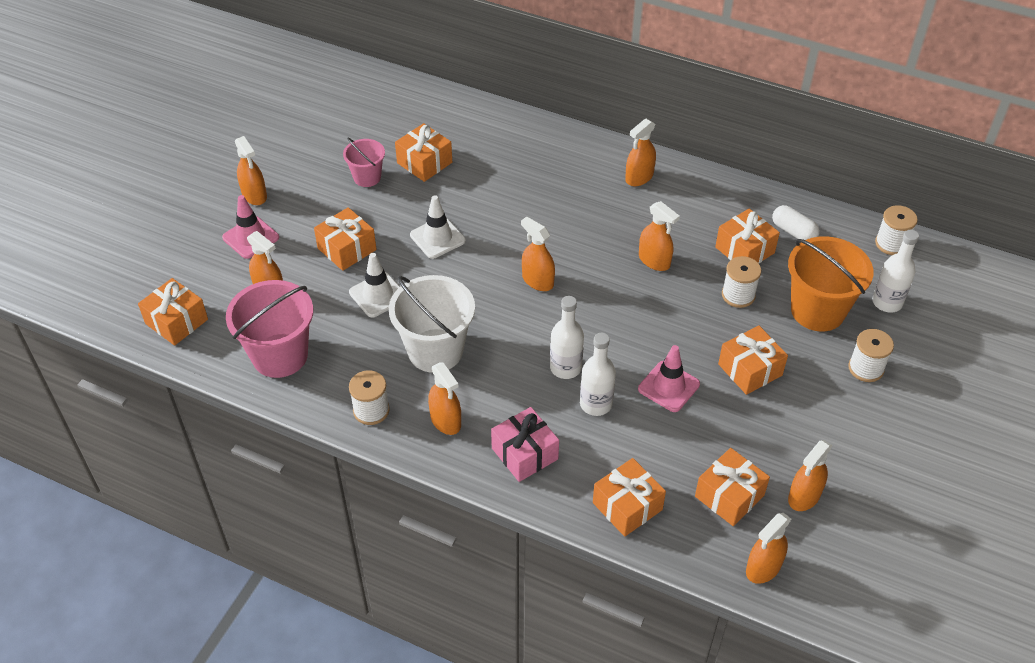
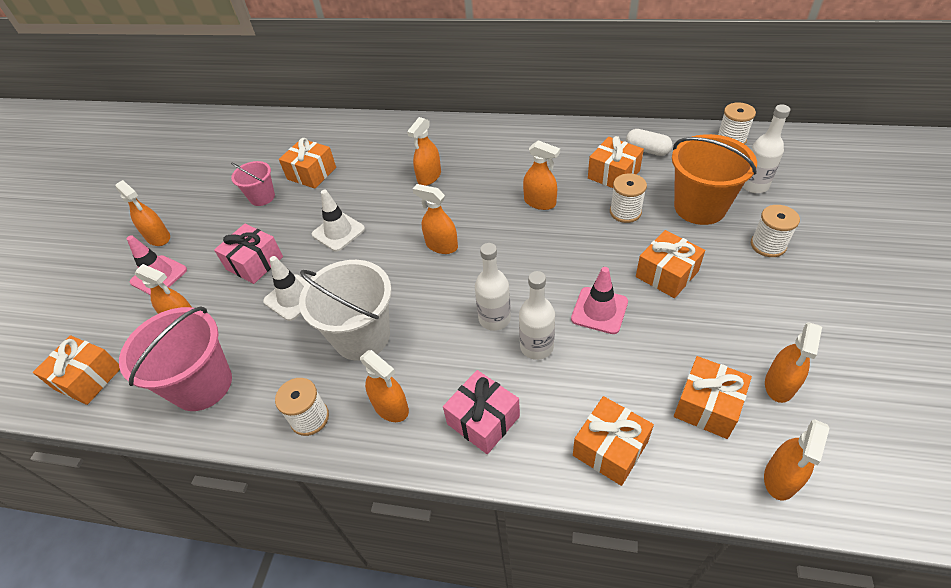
camera: 10 degrees left, 0 degrees up
orange gift [314,207,377,271] -> pink gift [214,224,283,284]
orange spray bottle [625,119,656,186] -> orange spray bottle moved to [407,117,441,186]

